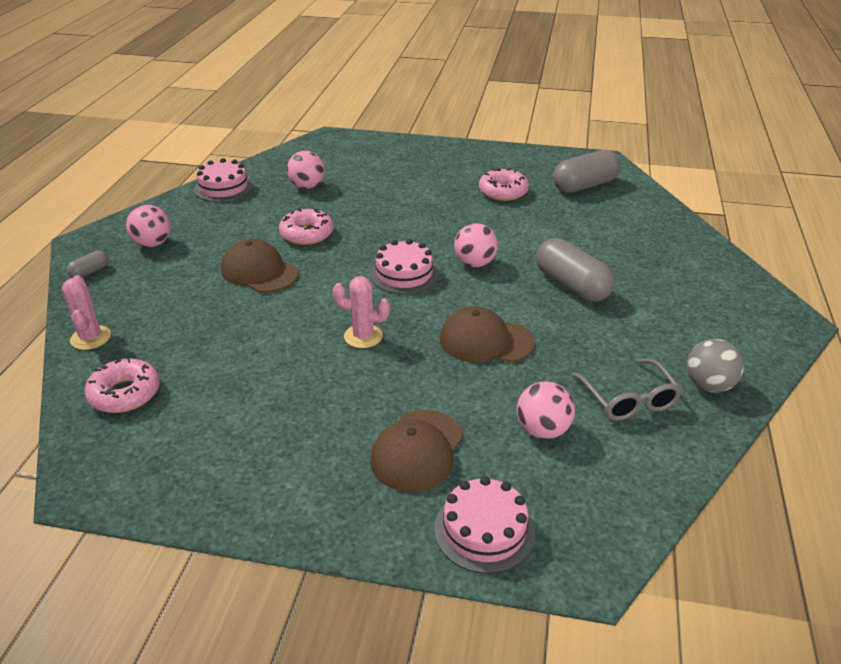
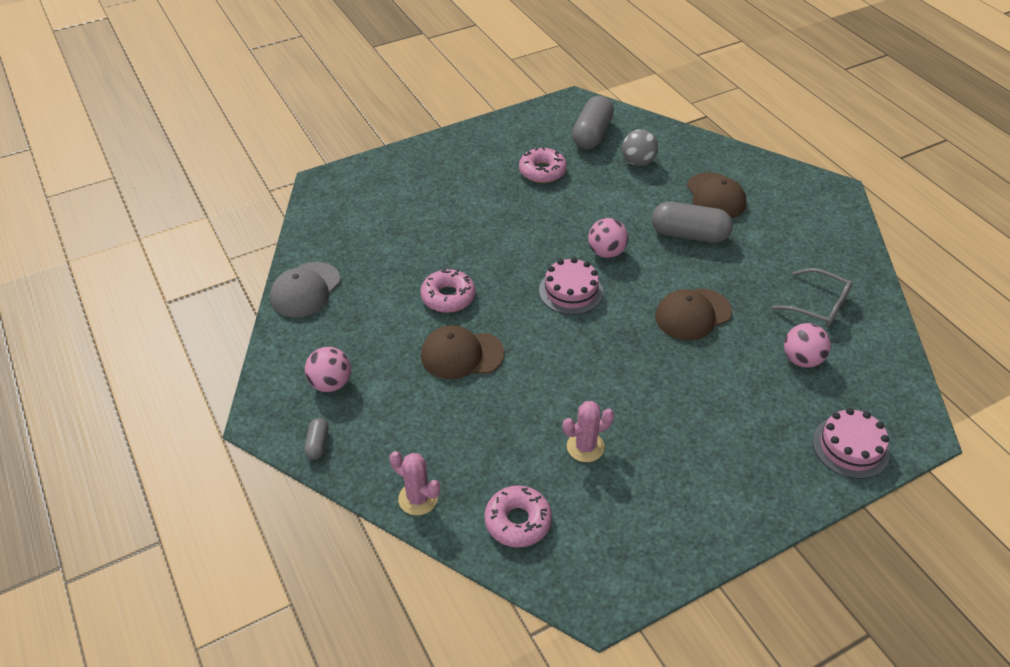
camera: 40 degrees left, 10 degrees up
pink cake [194,158,253,202] -> grey cap [270,262,341,317]
pink ball [287,151,325,189] -> none
pink cactus [333,276,390,348] -> pink cactus moved to [563,401,614,462]
brown cap [370,410,464,492] -> brown cap moved to [687,172,746,219]
grey ball [687,339,744,393] -> grey ball moved to [622,129,658,166]

